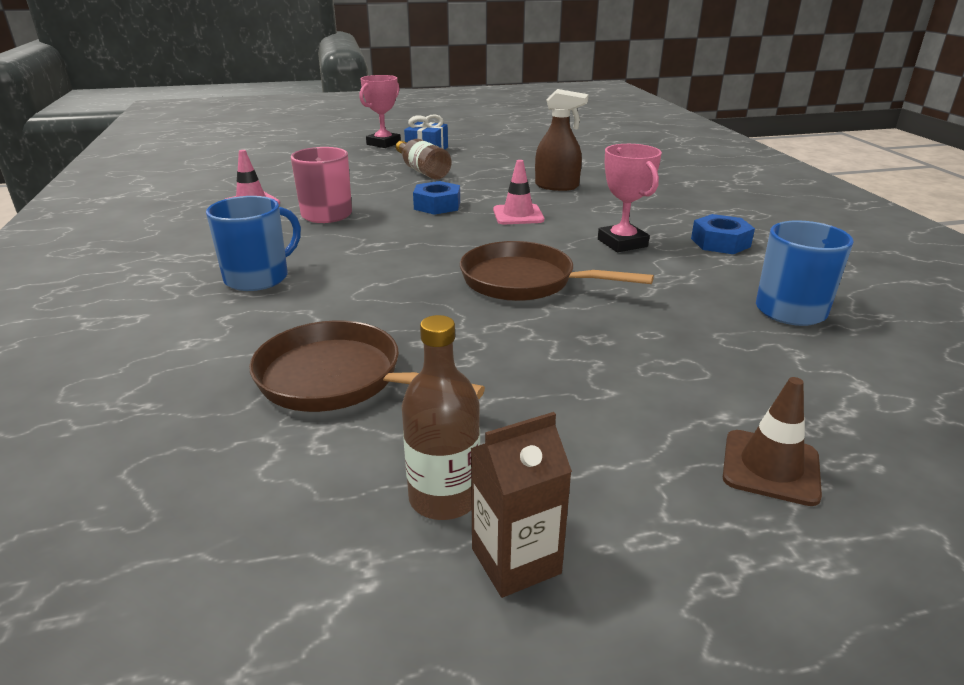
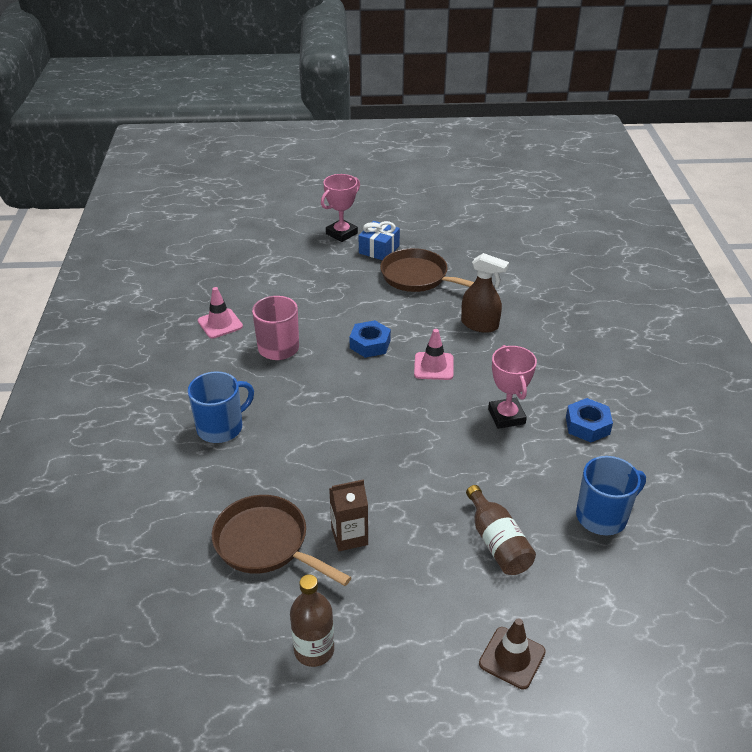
camera: 10 degrees right, 10 degrees up
brown bottle [396,139,452,179] -> brown bottle moved to [466,485,536,575]
brown pan [460,241,654,301] -> brown pan moved to [380,248,474,292]
brown carton [470,412,572,598] -> brown carton moved to [329,479,368,551]

